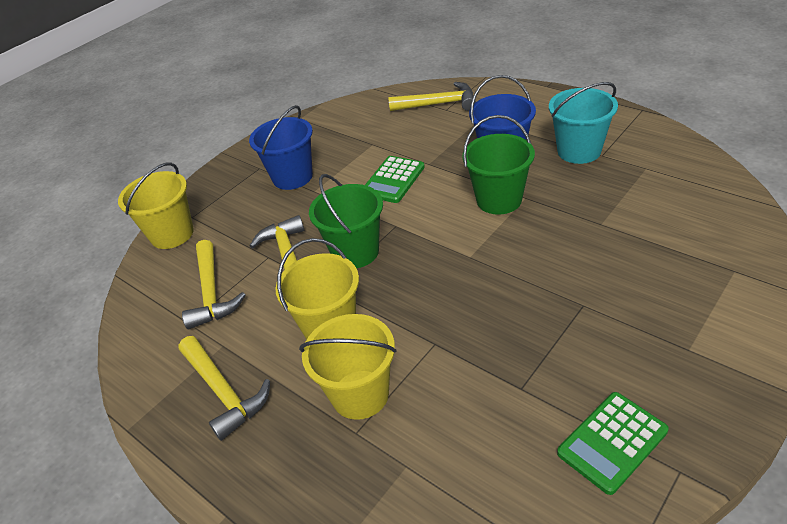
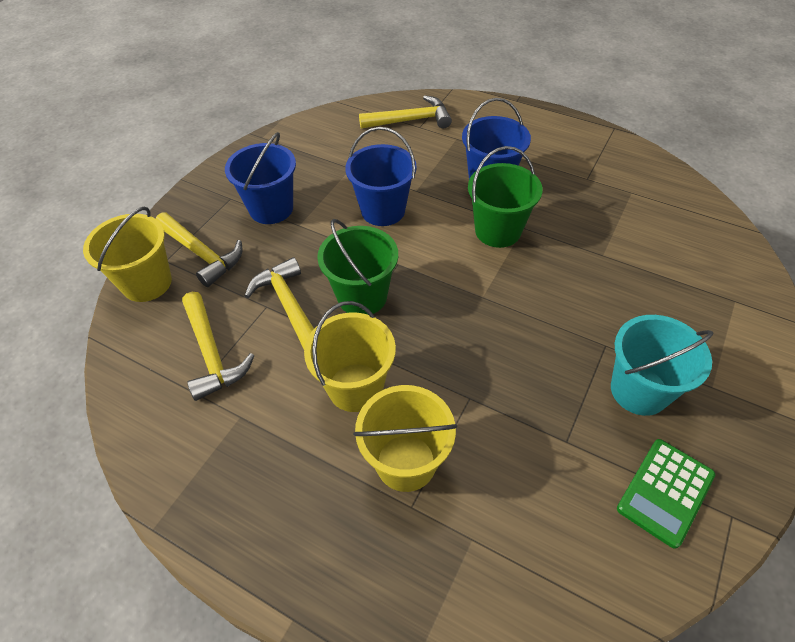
camera: 15 degrees left, 10 degrees up
yellow hammer [178,336,270,441] -> yellow hammer moved to [155,213,242,287]
green calculator [365,156,425,203] -> blue bucket [345,127,417,226]
turquoise bucket [549,82,618,164] -> turquoise bucket moved to [611,315,714,416]

